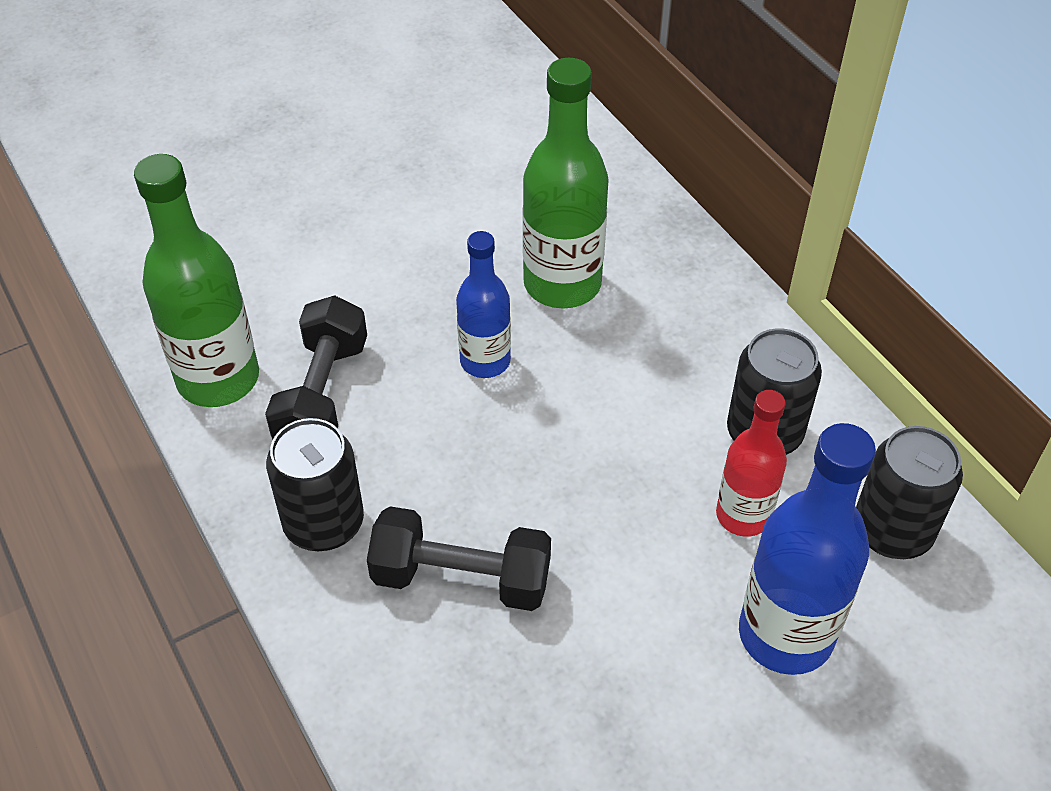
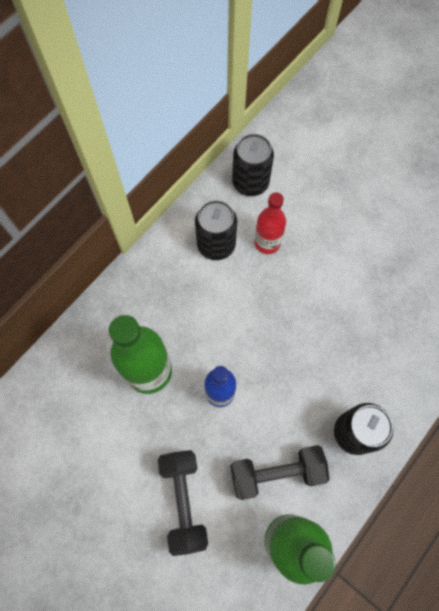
camera: 110 degrees left, 20 degrees up
black dumbbell [367,506,551,611] -> black dumbbell moved to [158,450,208,556]
blue bottle [739,423,876,675] -> none

